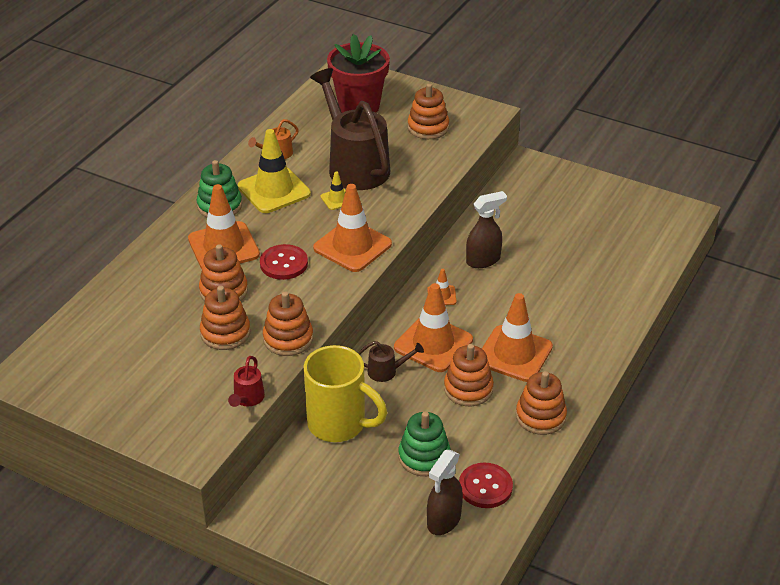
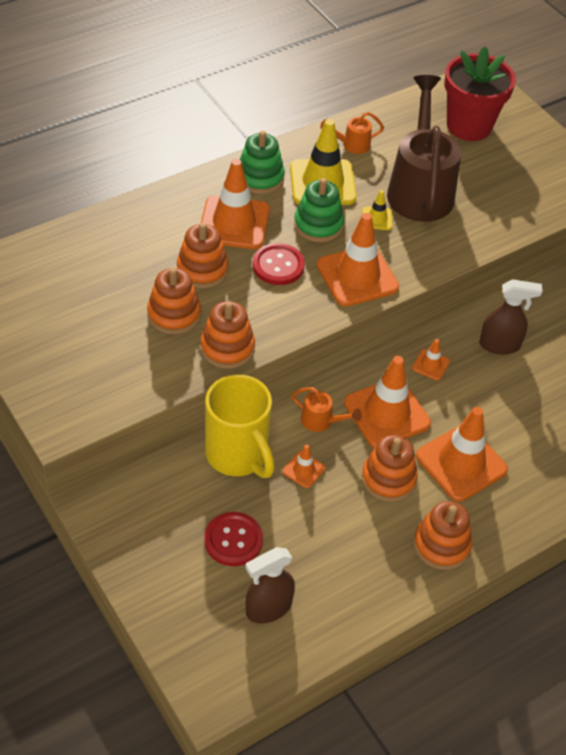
camera: 25 degrees right, 10 degrees up
red watering can [228,356,265,407] -> none
brown watering can [358,341,424,382] -> orange watering can [291,387,362,432]
green stacking toy [398,412,450,476] -> green stacking toy moved to [294,178,344,242]
orange stacking toy [407,83,449,139] -> none
red button [459,463,513,508] -> red button moved to [204,512,263,566]
none -> orange traffic cone [283,444,325,488]

